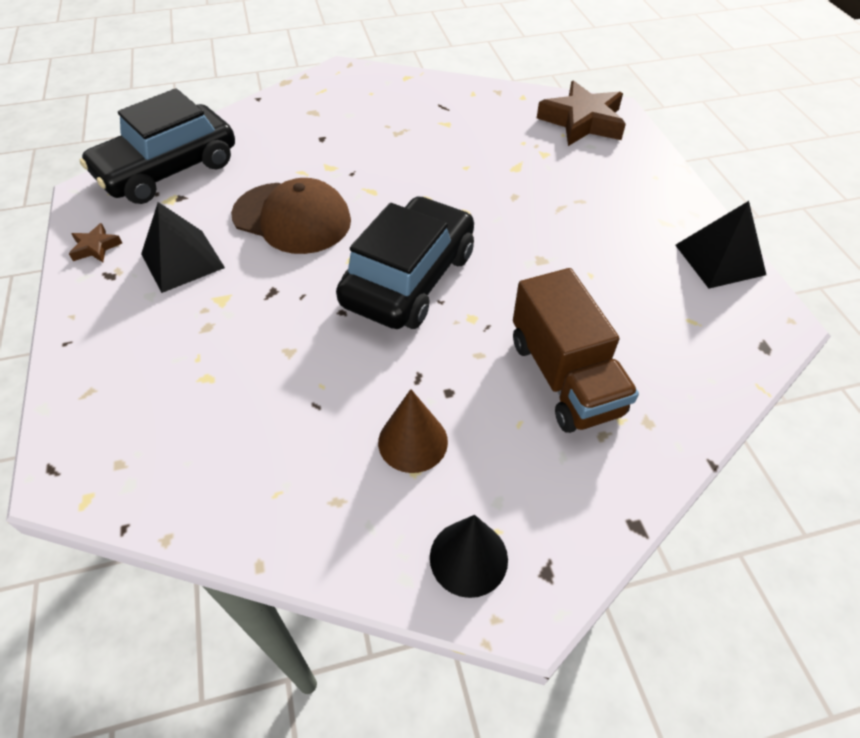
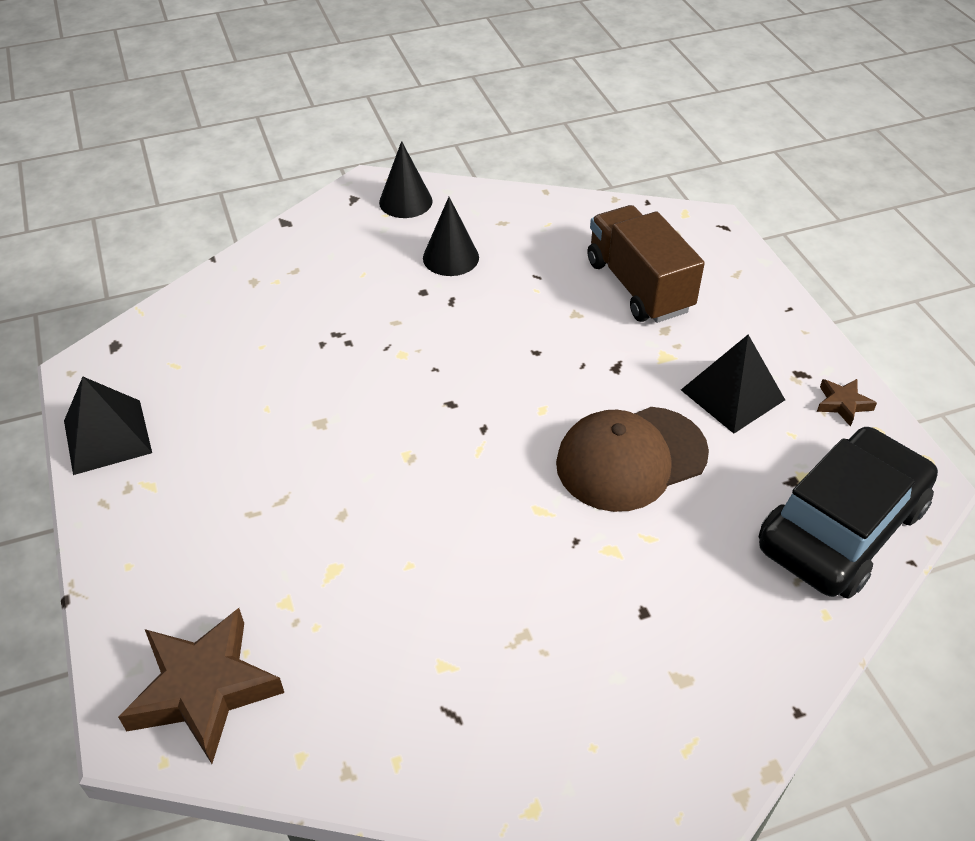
camera: 175 degrees right, 5 degrees down
brown cap [231,178,351,254] -> brown cap turned 45 degrees counterclockwise [556,407,709,512]
black car [336,196,474,329] -> none
brown cone [378,389,448,473] -> black cone [423,197,479,276]
brown truck [513,268,639,433] -> brown truck moved to [587,205,705,323]

